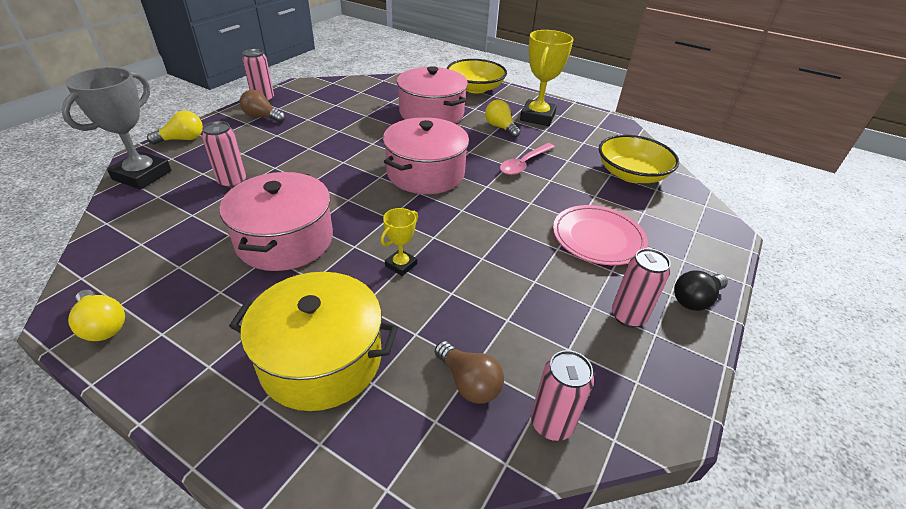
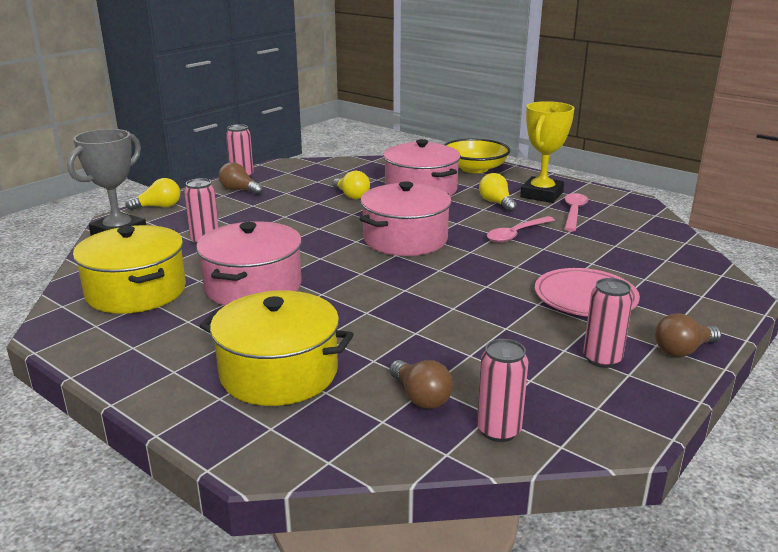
camera: 10 degrees right, 15 degrees down
yellow light bulb [68,290,125,341] -> yellow light bulb moved to [332,171,370,199]
yellow trophy [381,208,418,276] -> none
yellow bowl [599,135,679,183] -> none
black light bulb [674,270,728,311] -> brown light bulb [655,313,721,357]
none -> yellow pot [73,225,186,314]
none -> pink spoon [564,193,588,232]

